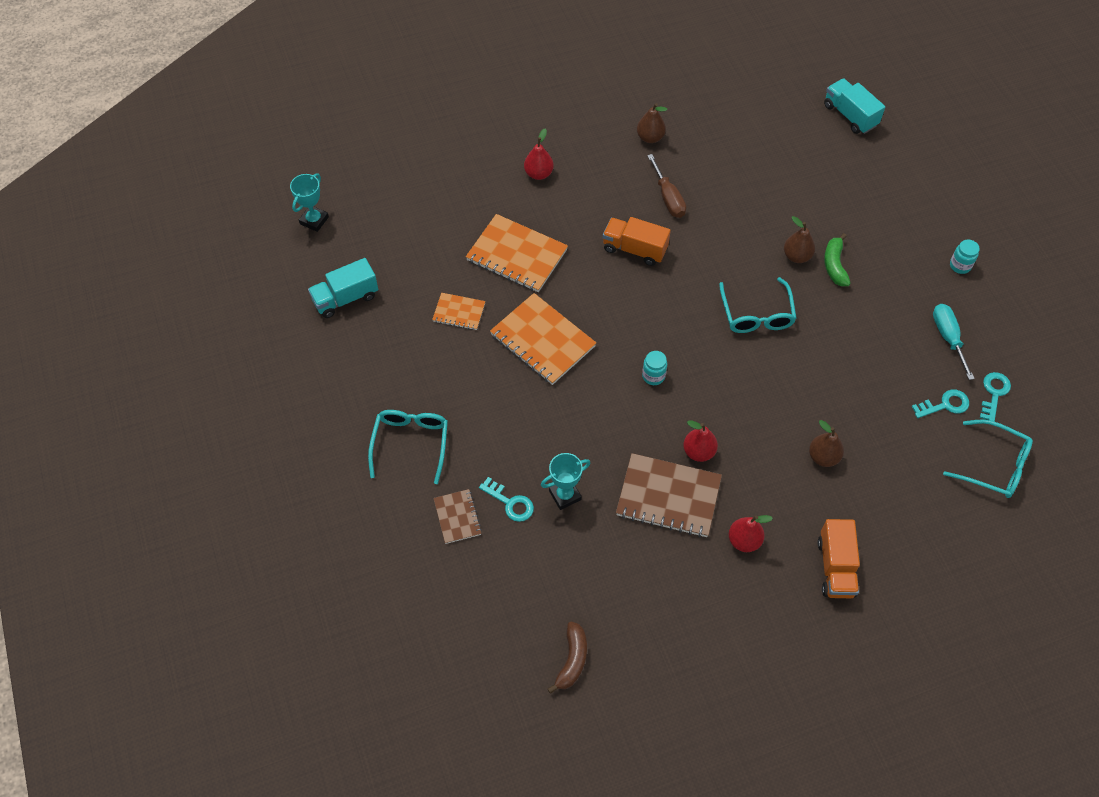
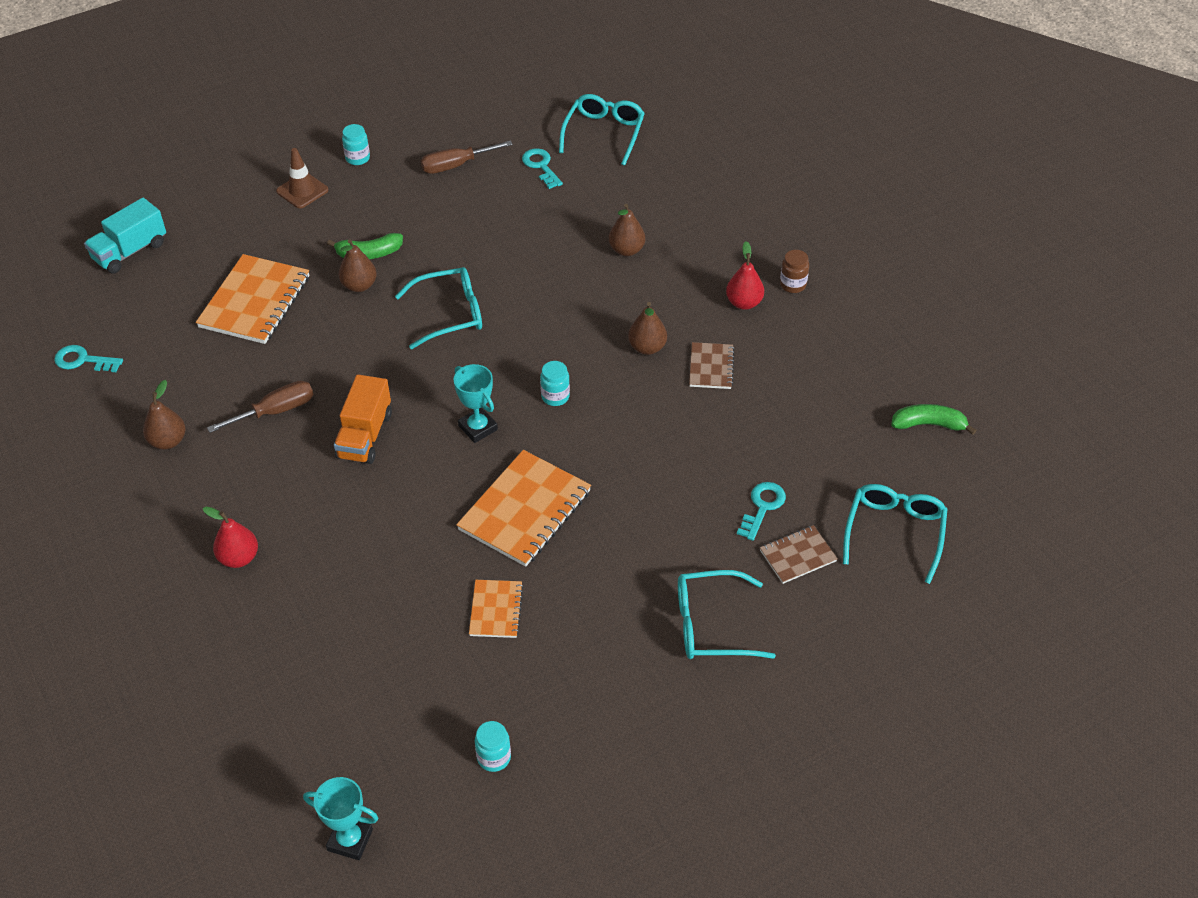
camera: 100 degrees left, 10 degrees down
turquoise truck [308,258,378,318] -> turquoise jar [475,721,511,772]
orange notebook [466,214,568,292] -> orange notebook moved to [196,254,309,344]
turquoise trophy [541,453,591,510] -> turquoise trophy moved to [454,364,498,443]
brown banana [547,621,587,694] -> green banana [891,404,977,435]
brown notebook [616,453,722,537] -> brown notebook [689,342,735,389], size x0.54
red pear [683,421,718,462] -> brown pear [628,302,667,355]
orange truck [818,519,860,598] -> none
turquoise screwdriver [933,304,975,380] -> brown screwdriver [421,140,513,174]
turquoise key [980,372,1011,422] -> turquoise key moved to [54,345,123,372]
none -> brown traffic cone [276,148,329,208]
none -> brown jar [780,250,809,293]
none -> turquoise glasses [843,484,948,584]

